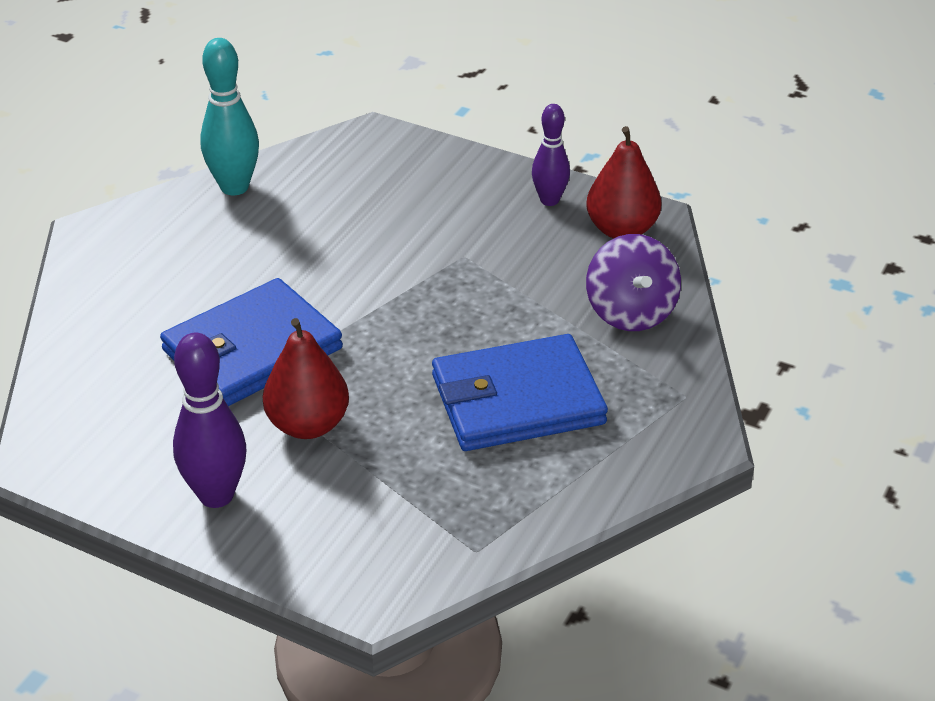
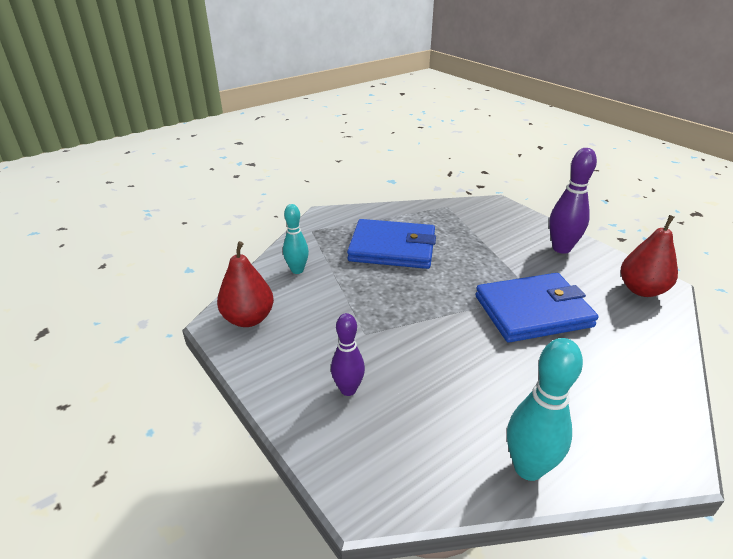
camera: 155 degrees left, 5 degrees down
red pear [263,318,349,439] -> red pear moved to [621,215,678,297]
purple bowling pin [532,104,570,206] -> purple bowling pin moved to [331,313,365,396]
purple spinning top [586,234,681,331] -> turquoise bowling pin [283,204,309,274]

